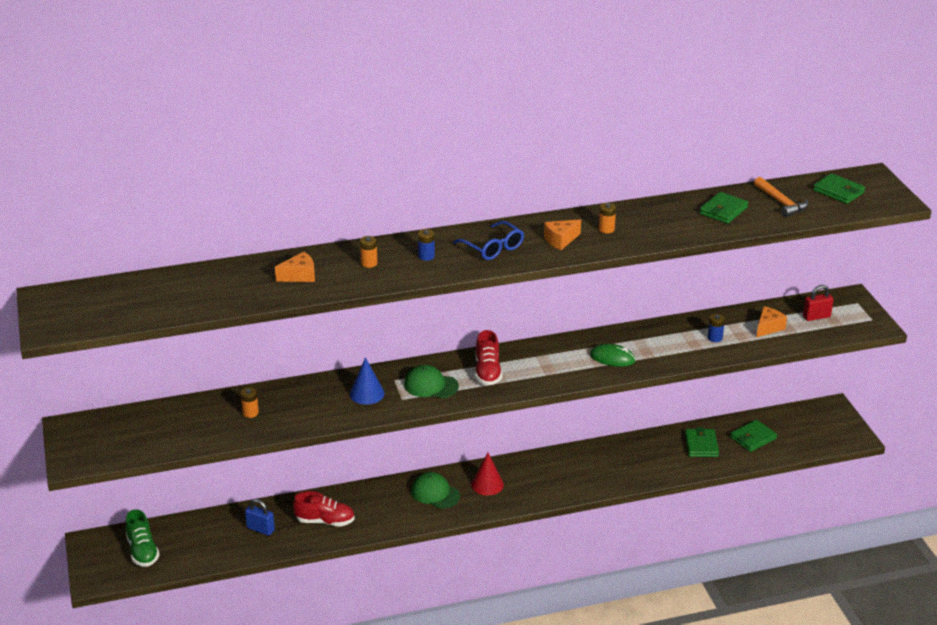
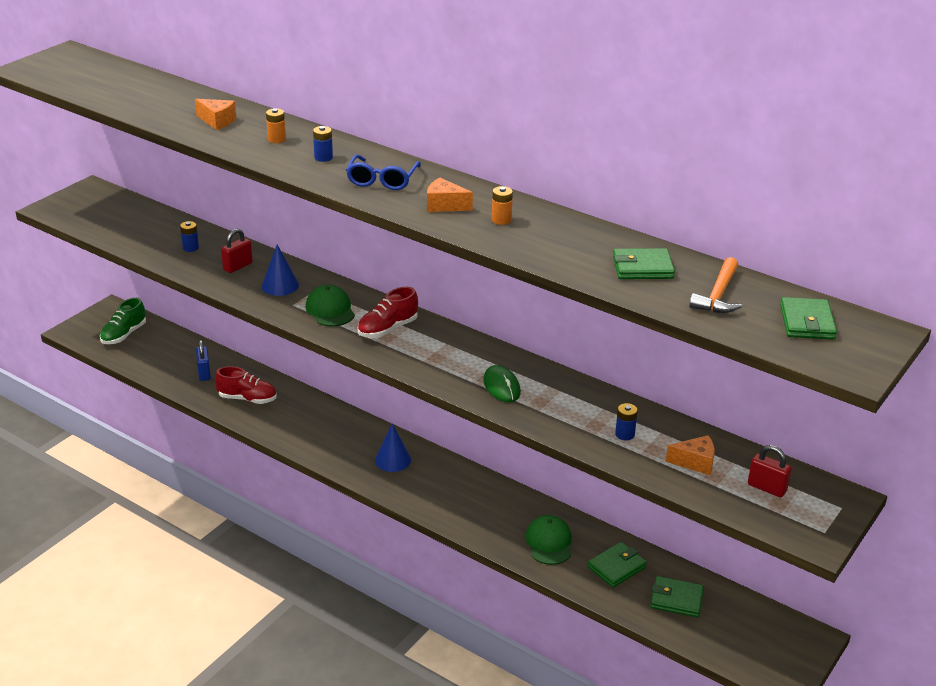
camera: 50 degrees right, 0 degrees up
orange battery [241,387,259,418] -> blue battery [180,221,199,252]
red shoe [293,491,355,527] -> red shoe turned 45 degrees counterclockwise [215,366,277,404]
green cap [411,472,460,509] -> green cap moved to [525,515,572,565]
red cone [471,453,504,496] -> blue cone [375,423,411,472]
none -> red padlock [221,229,253,273]

